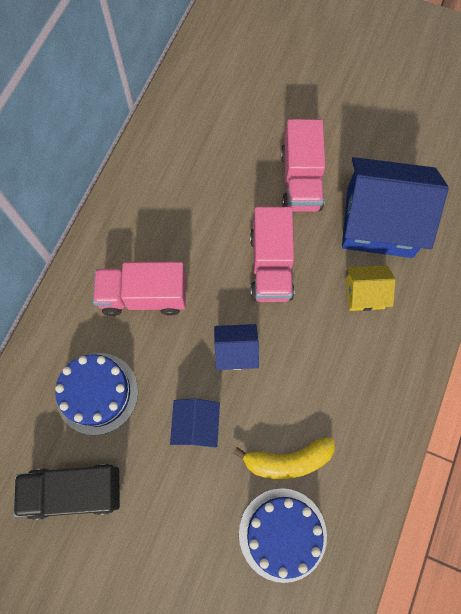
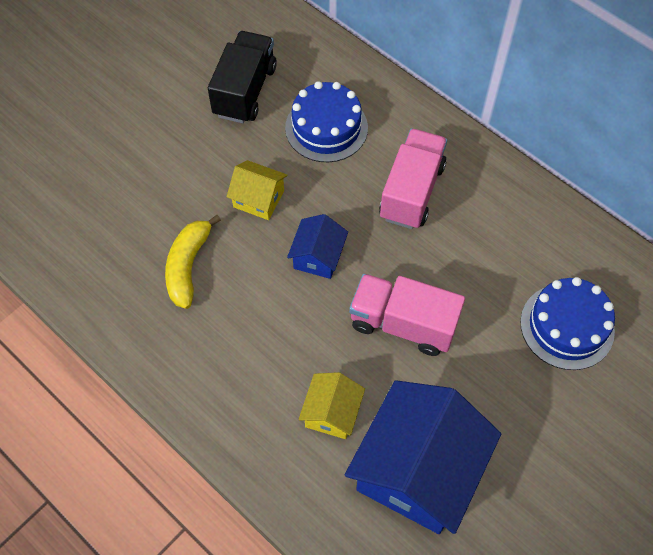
camera: 110 degrees right, 10 degrees down
blue house [170,398,220,448] -> yellow house [227,160,287,220]
blue cake [239,488,327,583] -> blue cake moved to [520,277,615,370]
pink truck [281,119,326,211] -> none

